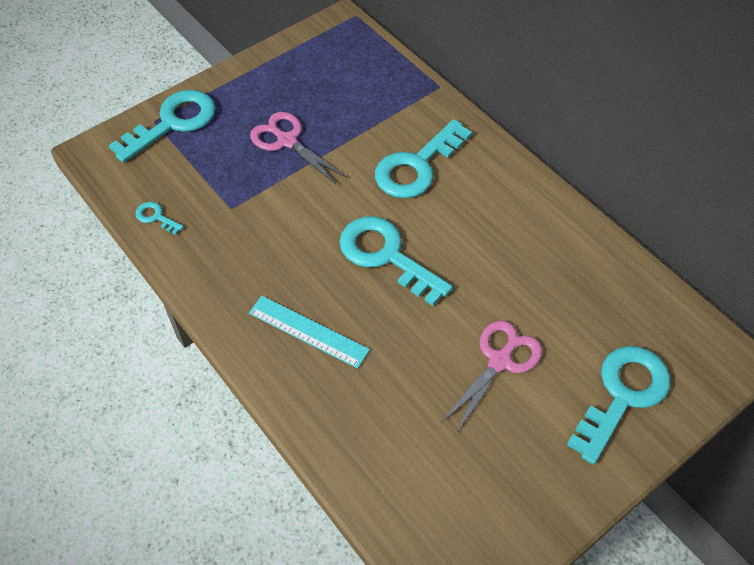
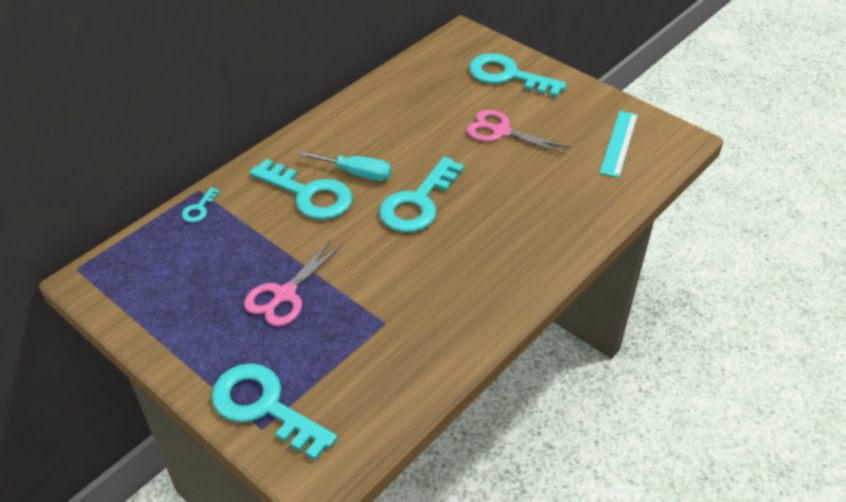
camera: 100 degrees left, 10 degrees down
turquoise key [136,202,184,235] -> turquoise key moved to [182,187,220,223]
turquoise ruler [249,296,370,368] -> turquoise ruler moved to [600,111,638,178]
none -> turquoise screwdriver [299,151,392,181]

